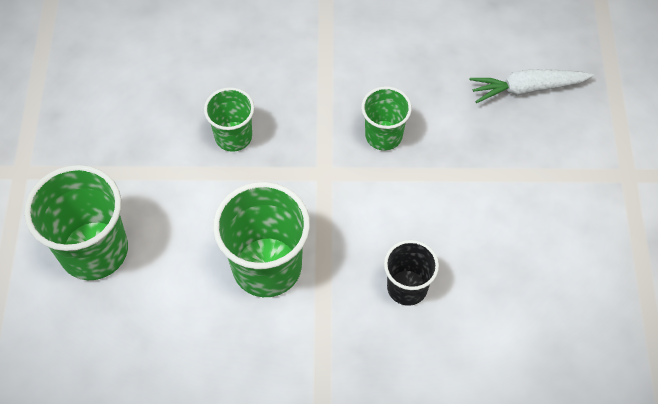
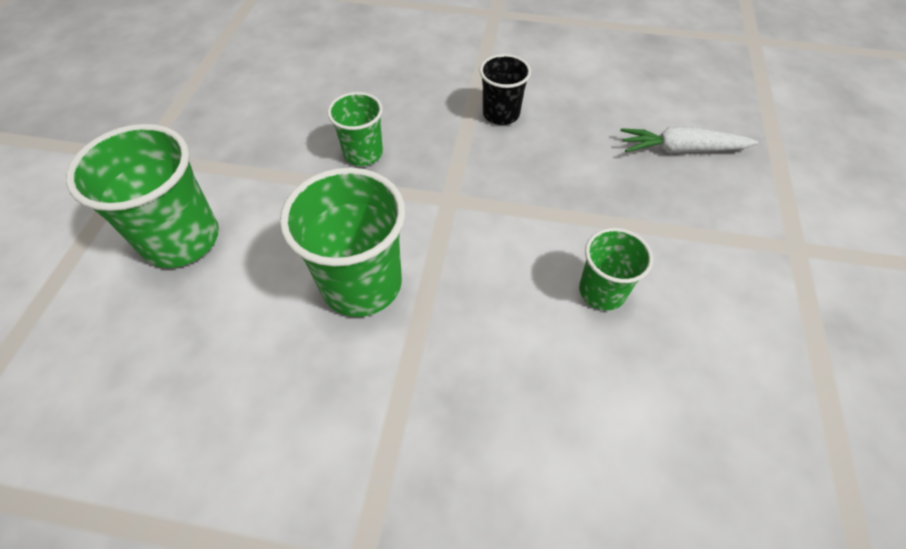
camera: 10 degrees right, 5 degrees down
green cup [361,86,412,150] -> green cup moved to [579,228,653,311]
black cup [384,240,439,306] -> black cup moved to [479,54,531,125]

